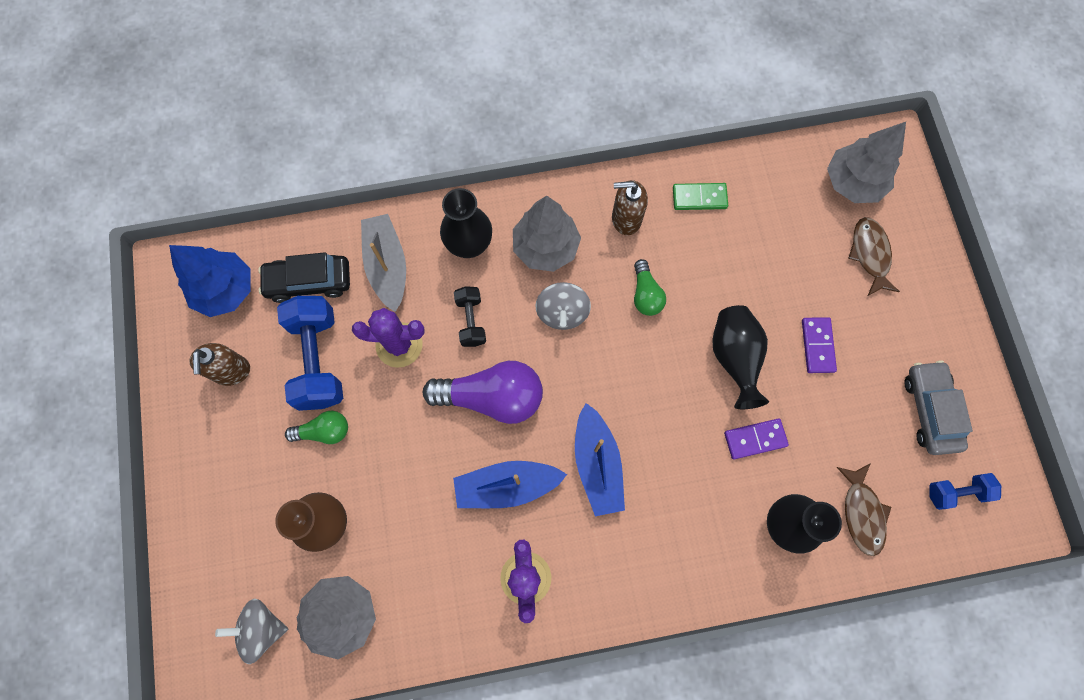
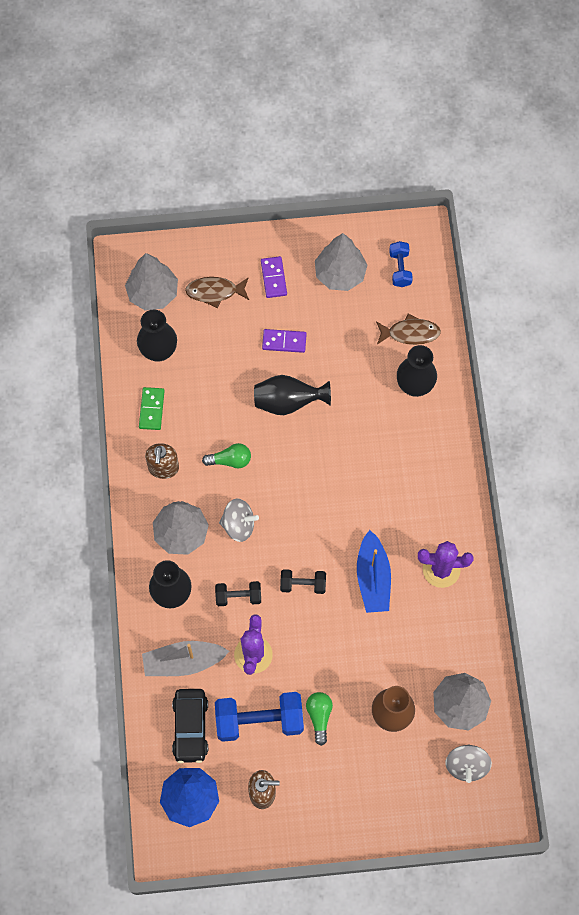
camera: 85 degrees left, 5 degrees down
purple light bulb [422,361,543,424] -> black dumbbell [280,569,326,594]
blue boat [575,403,625,516] -> none
purple domino [724,418,789,459] -> purple domino moved to [261,256,287,298]
grey car [904,360,973,455] -> grey tree [315,233,368,291]
none -> black vase [137,309,177,362]

